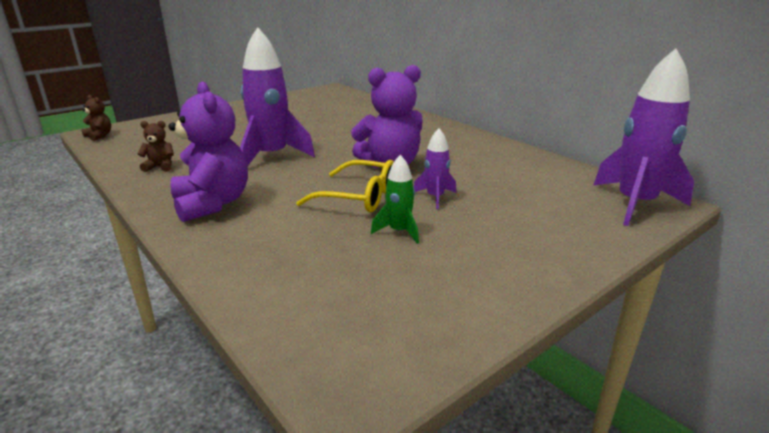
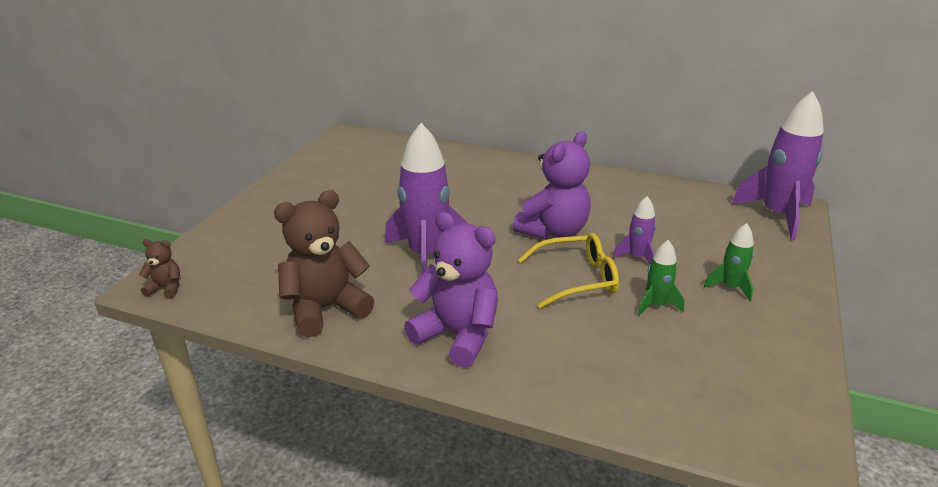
camera: 30 degrees left, 5 degrees up
brown teddy bear [137,121,174,172] -> brown teddy bear [274,190,375,337], size x2.15
none -> green rocket [704,223,754,302]

